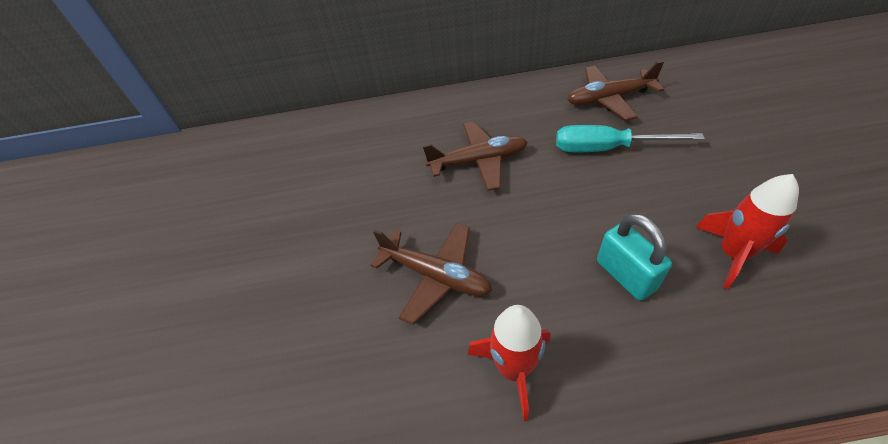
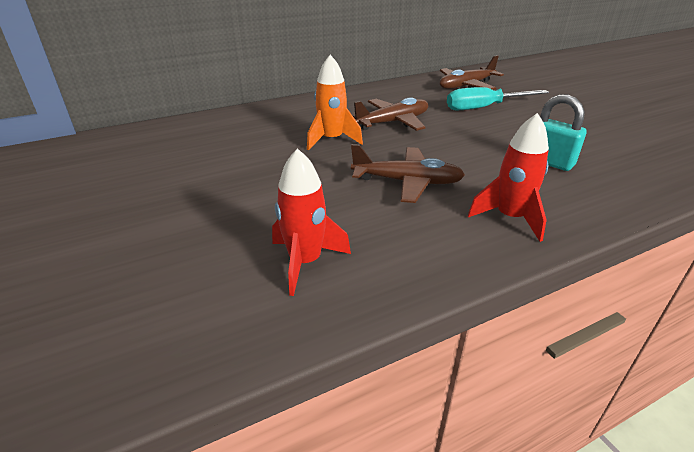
camera: 25 degrees left, 15 degrees down
red rocket [696,174,799,289] -> red rocket moved to [272,148,351,296]
none -> orange rocket [307,55,363,151]

